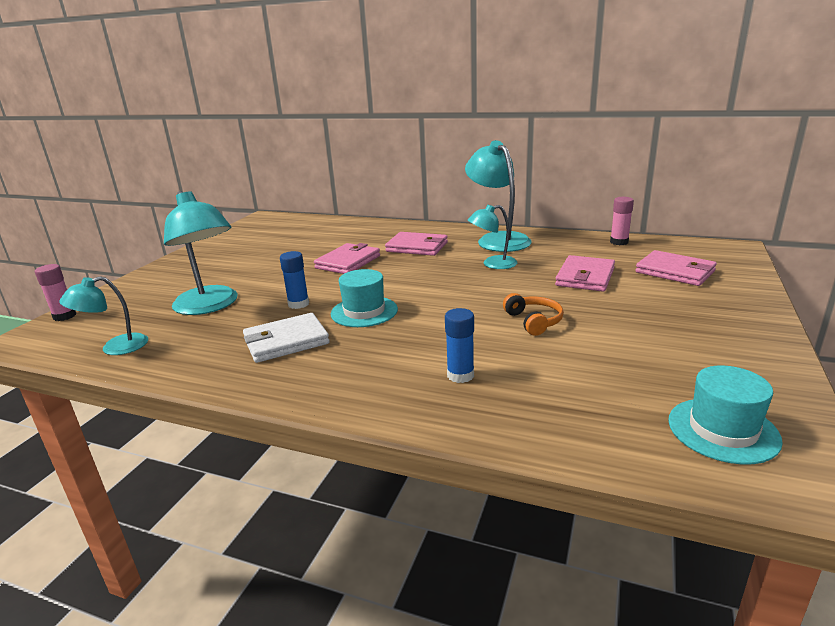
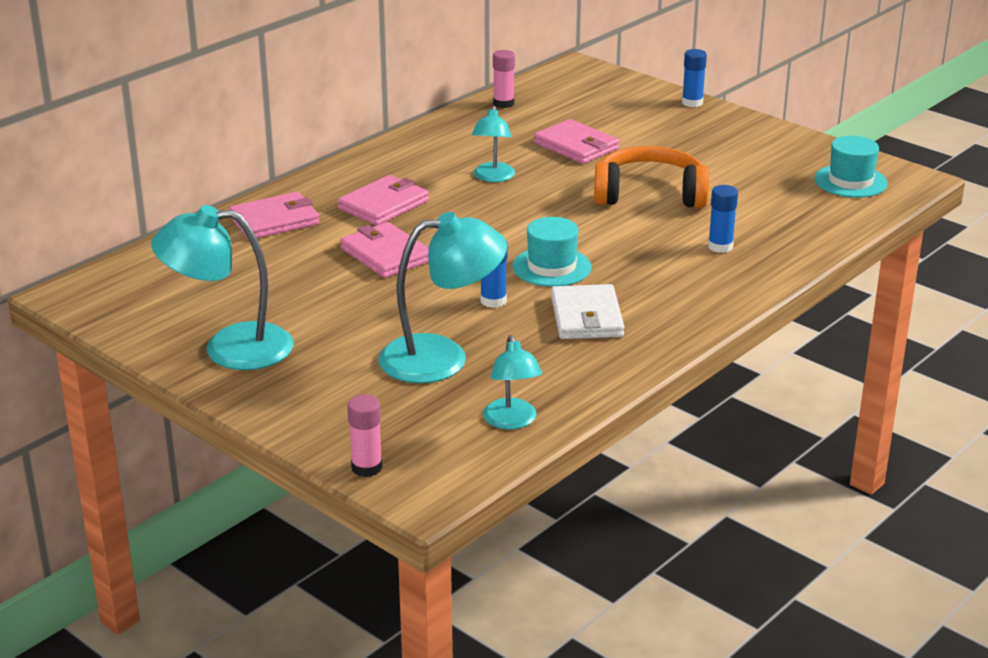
camera: 70 degrees left, 5 degrees up
turquoise lamp [465,140,532,252] -> turquoise lamp moved to [151,205,294,370]
orange headphones [503,293,564,336] -> orange headphones [594,146,709,208], size x1.89
pink wallet [635,250,717,286] -> pink wallet moved to [229,192,320,240]
none -> blue glue stick [682,49,707,107]

